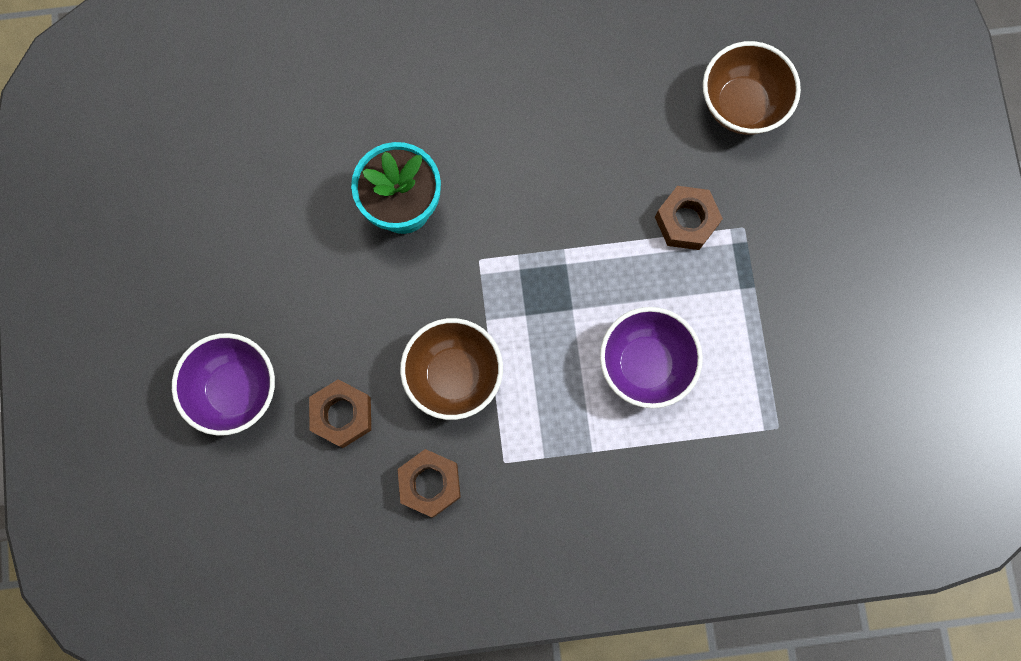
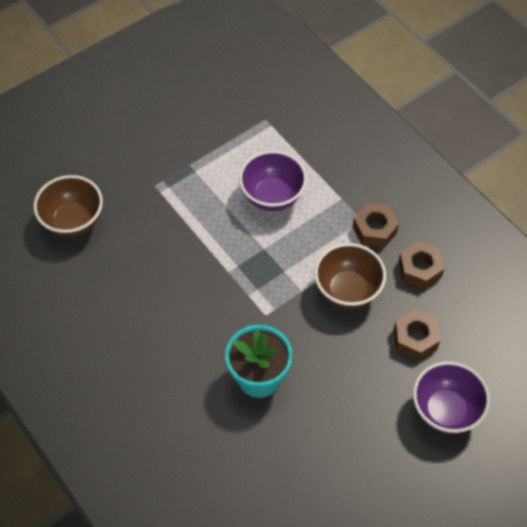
camera: 120 degrees left, 20 degrees down
brown nut [655,186,723,250] -> brown nut moved to [353,203,399,248]

